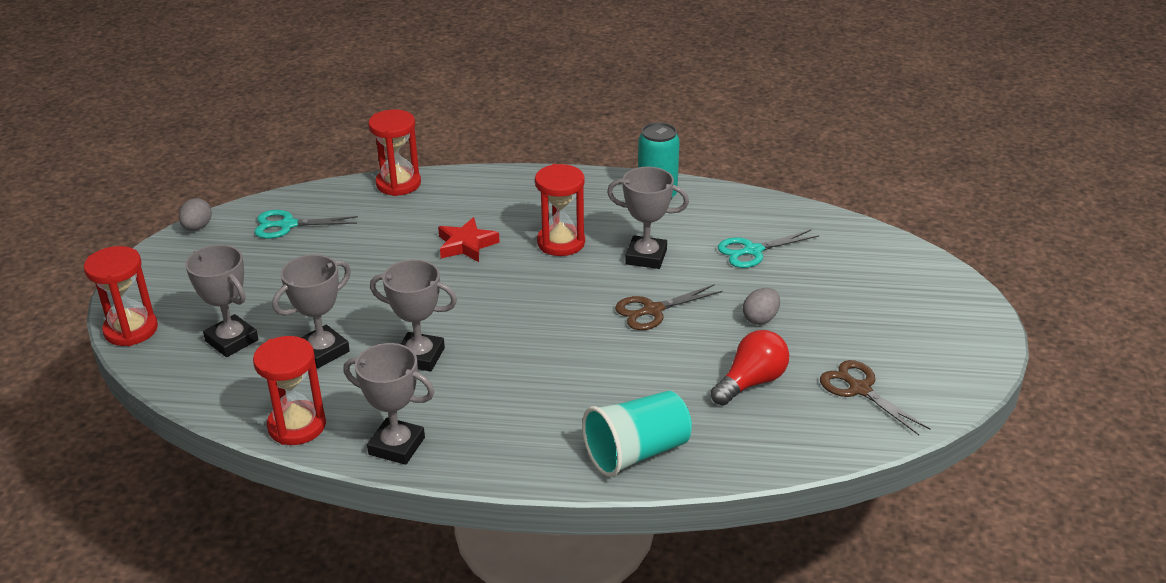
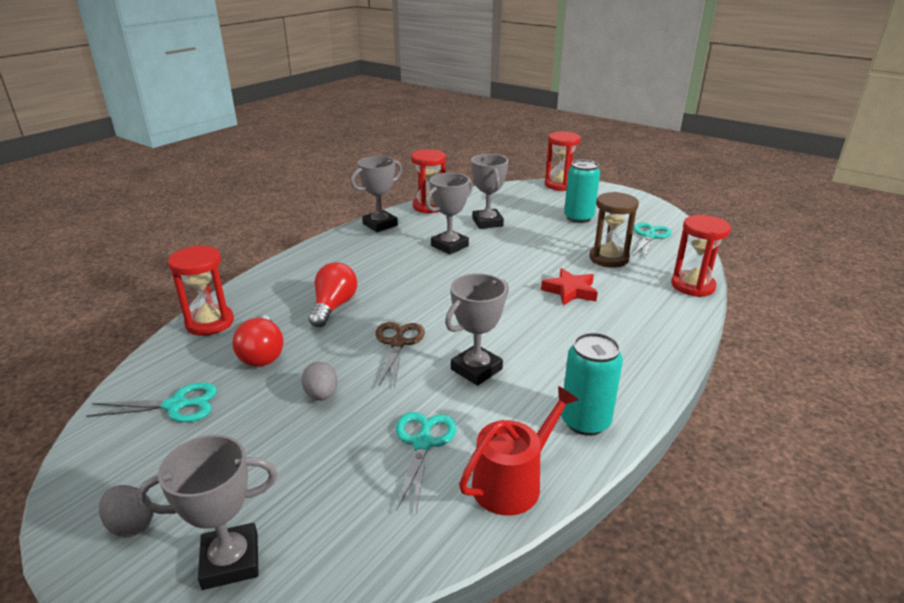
camera: 120 degrees right, 5 degrees down
grey egg [179,198,212,231] -> grey egg moved to [99,485,153,537]
grey trophy [185,245,258,357] -> grey trophy moved to [136,435,277,590]
red hourglass [535,164,585,256] -> red hourglass moved to [168,245,234,336]
turquoise cup [582,391,692,477] -> none
brown scissors [820,360,930,435] -> turquoise scissors [86,383,217,422]
none -> red light bulb [309,262,357,327]
none -> red watering can [459,386,579,516]
none -> turquoise can [564,160,600,223]
none -> brown hourglass [589,192,639,268]

